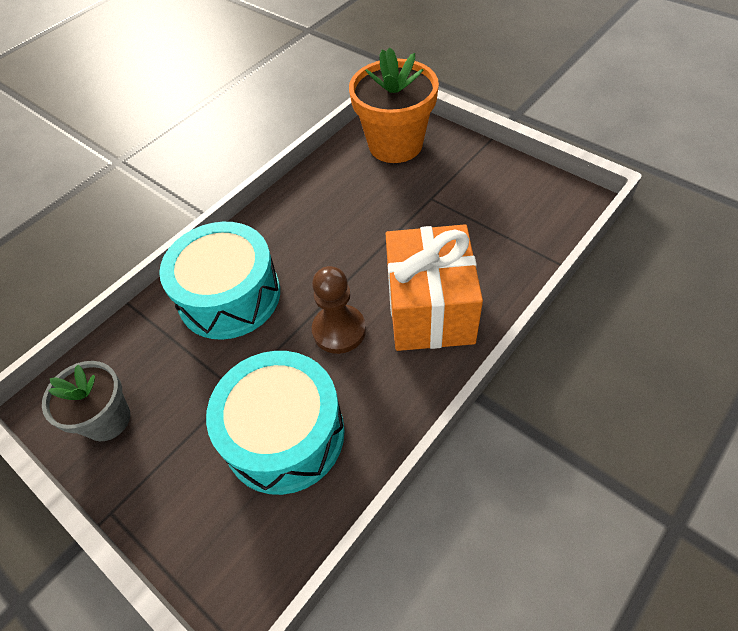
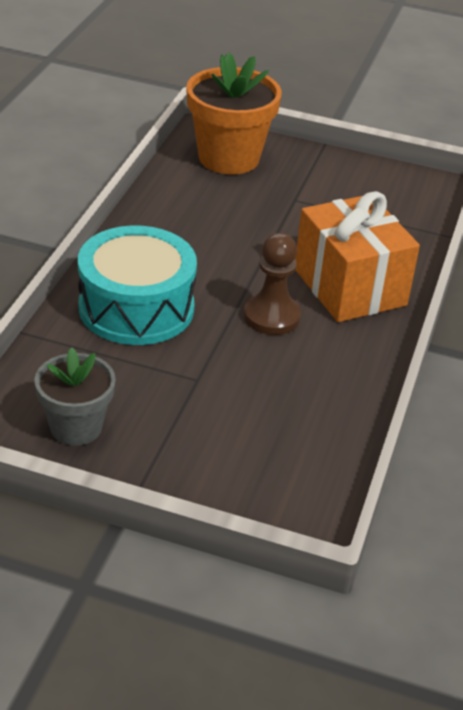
camera: 30 degrees left, 15 degrees down
turquoise drum [206,351,345,495] -> none

